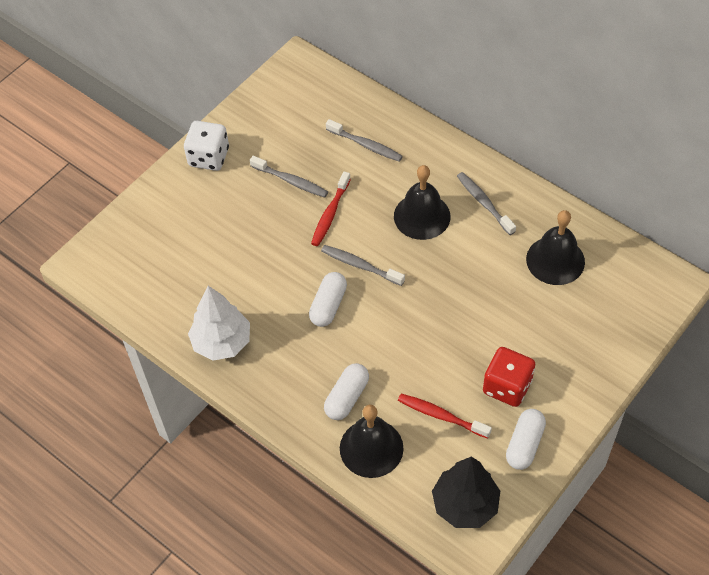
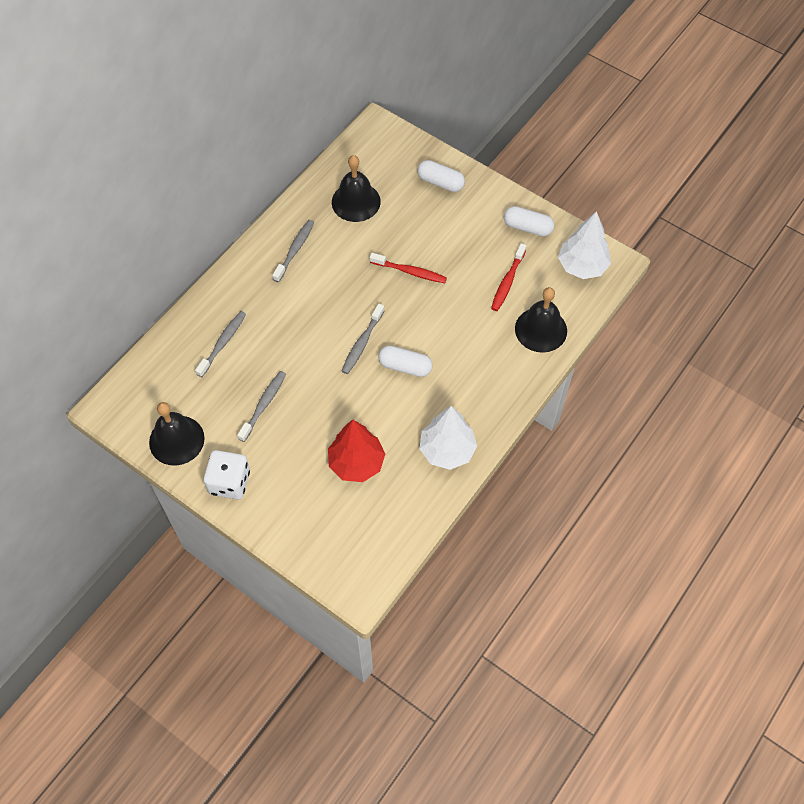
camera: 95 degrees left, 5 degrees up
red toothbrush [311,171,351,246] -> red toothbrush moved to [370,253,447,283]
white capsule [324,363,369,420] -> white capsule moved to [417,160,465,192]
black bell [394,165,451,240] -> black bell moved to [149,402,205,465]
black tree [432,456,500,528] -> white tree [558,211,611,279]
grey toothbrush [457,172,516,235] -> grey toothbrush turned 150 degrees clockwise [272,220,314,282]
red dice [483,347,535,407] -> none
none -> red tree [328,420,385,482]

